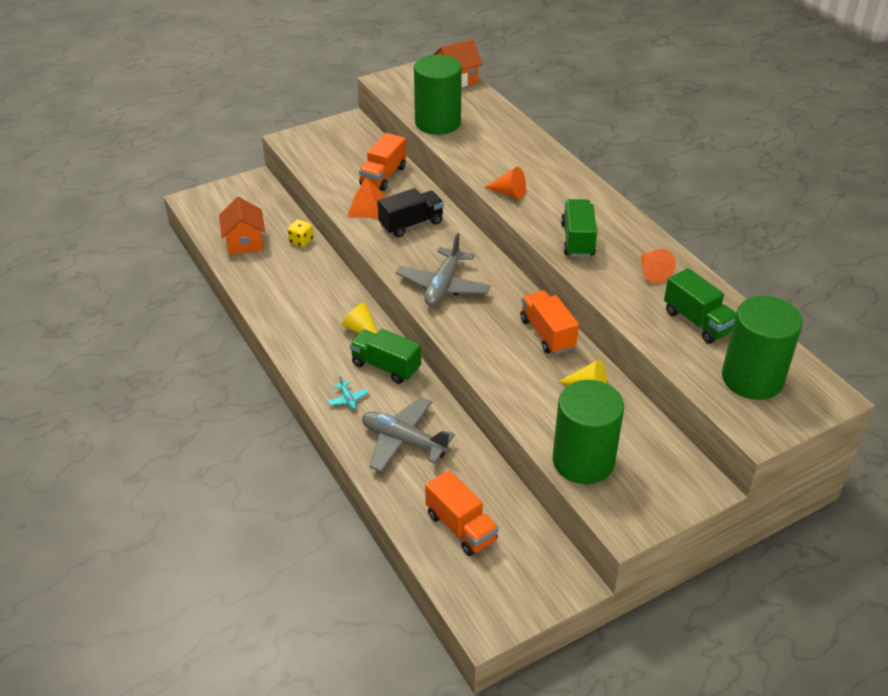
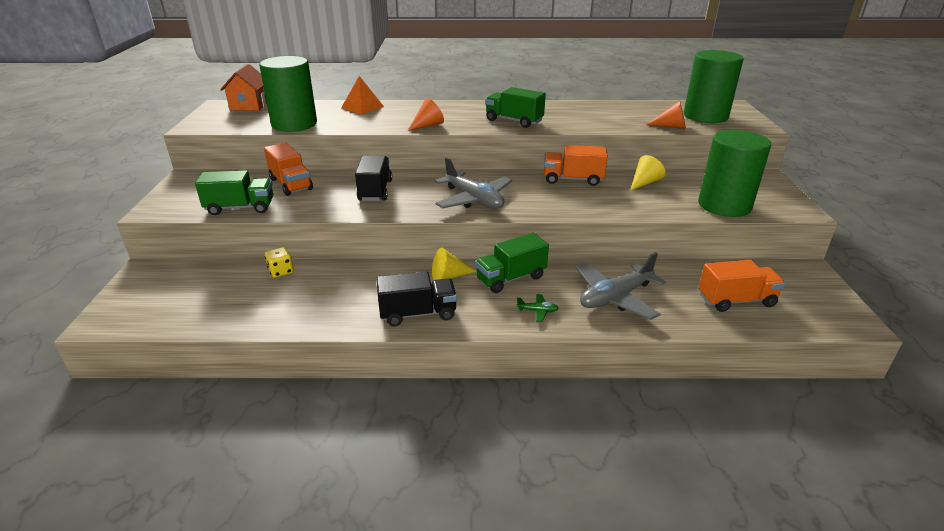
camera: 60 degrees left, 10 degrees down
orange house [219,197,265,255] -> none
turquoise plane [327,376,369,409] -> green plane [517,294,559,322]
orange pyramid [347,177,386,219] -> orange pyramid moved to [341,76,384,114]
orange cone [641,249,676,283] -> orange cone moved to [646,100,686,129]
green truck [664,268,736,344] -> green truck moved to [195,170,273,215]
none -> black truck [376,271,457,326]

